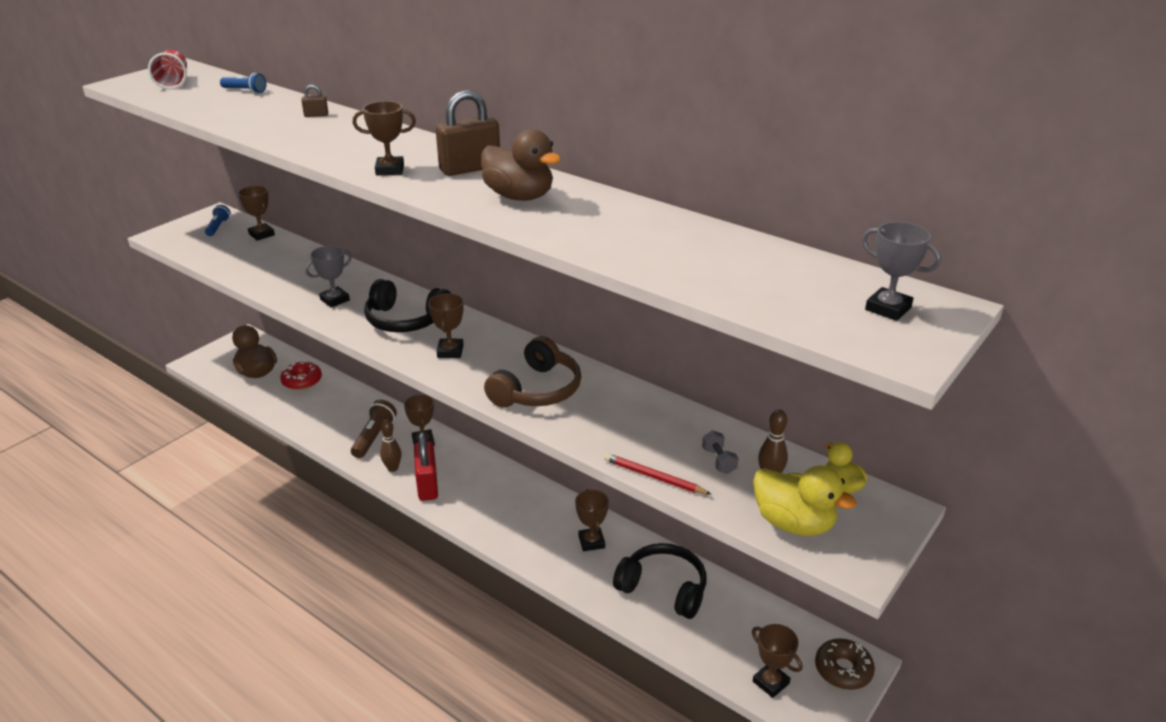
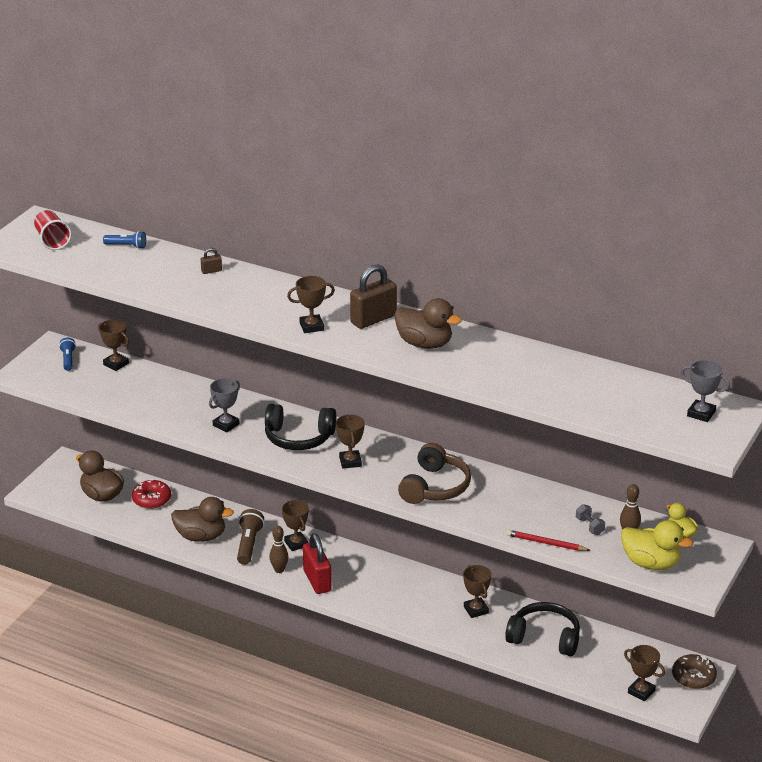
camera: 10 degrees left, 0 degrees up
none -> brown duck [171,497,234,542]

